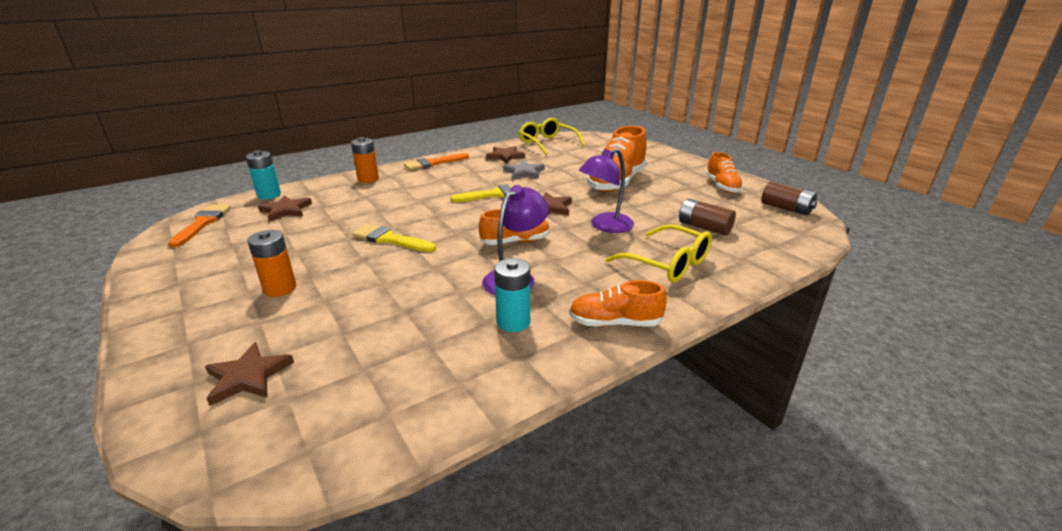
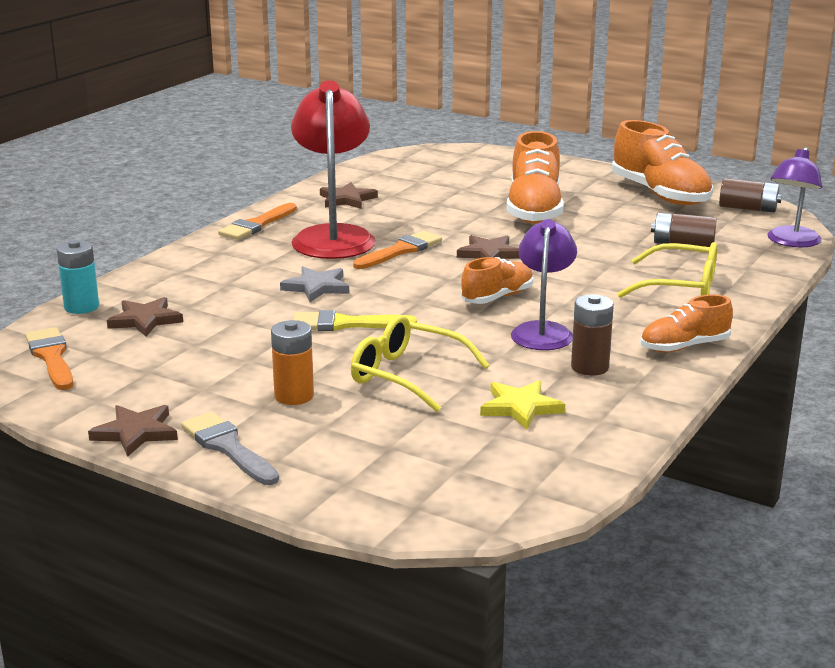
camera: 25 degrees left, 5 degrees down
brown star [205,342,294,406] -> brown star moved to [88,405,178,457]
orange battery [351,137,379,183] -> none
yellow brush [451,183,525,202] -> orange brush [353,231,442,269]
turquoise battery [494,258,530,332] -> brown battery [571,294,614,376]
grey star [503,160,545,180] -> grey star moved to [280,267,349,302]
yellow glasses [519,118,585,155] -> yellow glasses moved to [351,315,489,412]
purple lamp [579,148,634,233] -> purple lamp moved to [767,147,822,247]
orange shoe [705,152,744,193] -> orange shoe [612,120,713,205], size x1.73
none -> grey brush [181,412,279,485]
none -> red lamp [291,80,376,259]
none -> yellow star [480,380,565,429]

